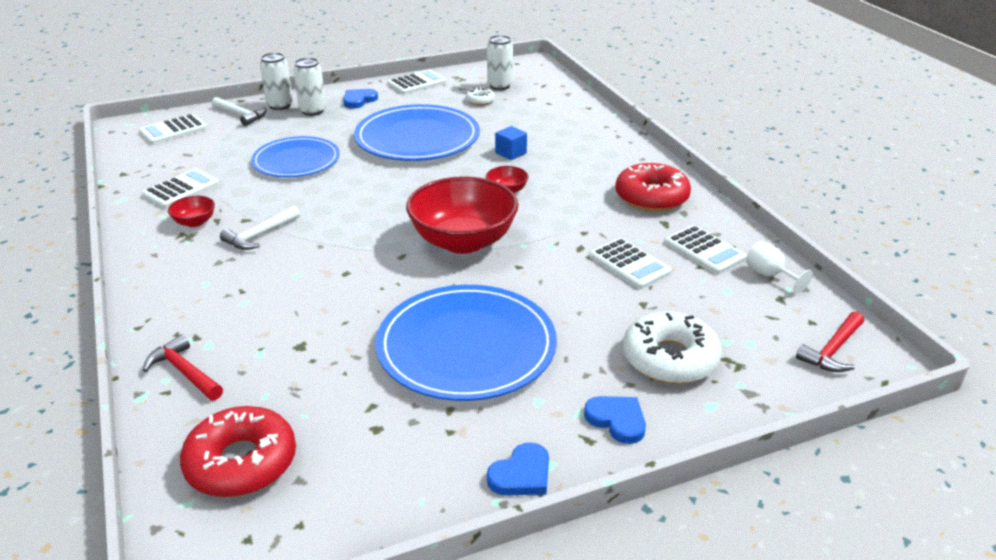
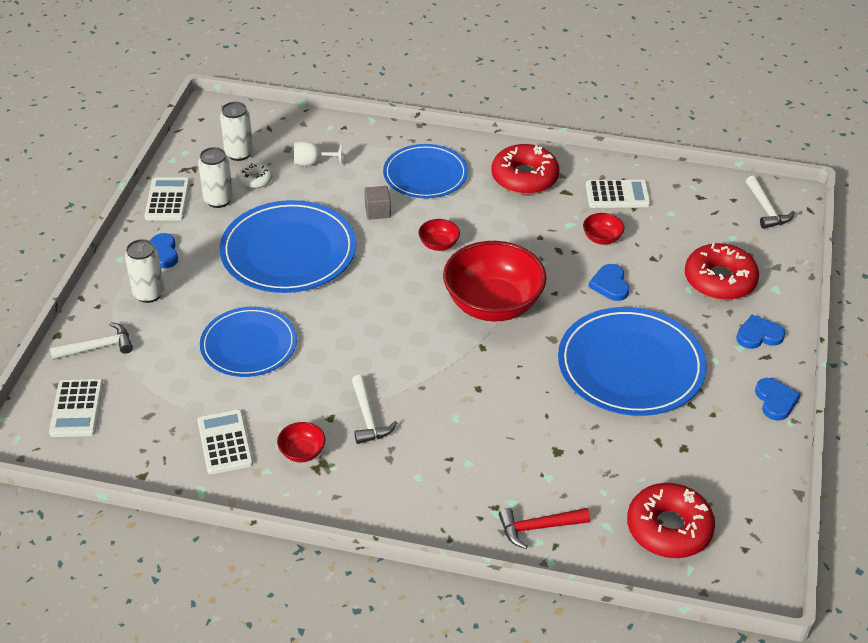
camera: 55 degrees left, 10 degrees up
white can [260,53,293,110] -> white can moved to [198,147,233,208]
blue cube [495,126,527,160] -> grey cube [364,186,391,220]
white calculator [589,238,672,289] -> red bowl [583,213,624,245]
white donut [623,311,722,384] -> red donut [685,243,759,300]
white goblet [746,241,813,294] -> white goblet moved to [294,141,342,166]
red hammer [796,311,864,372] -> white hammer [746,176,795,229]
none -> blue plate [383,144,468,198]
none -> blue heart [589,264,629,301]

